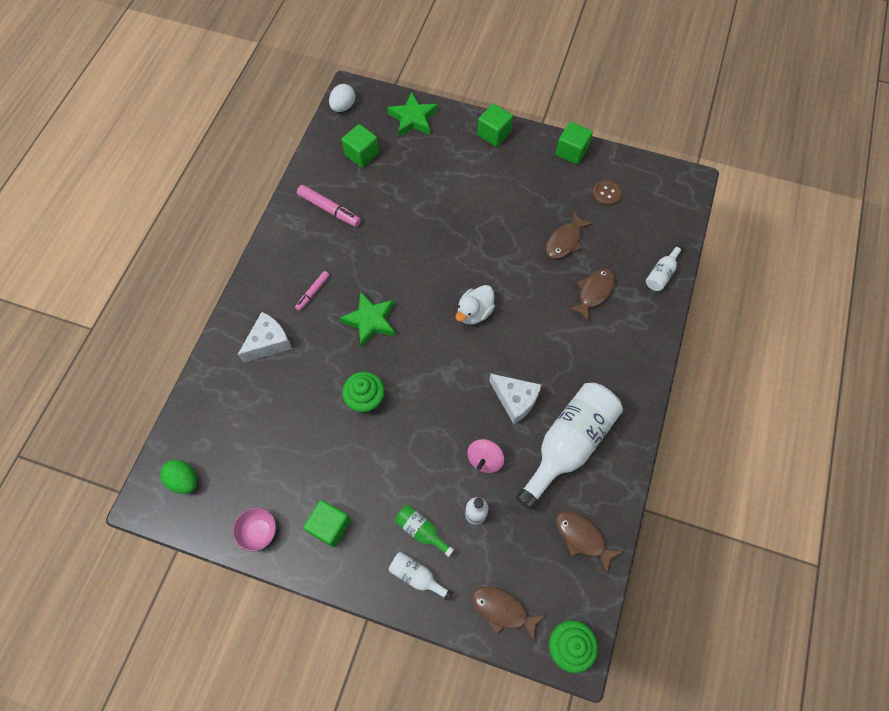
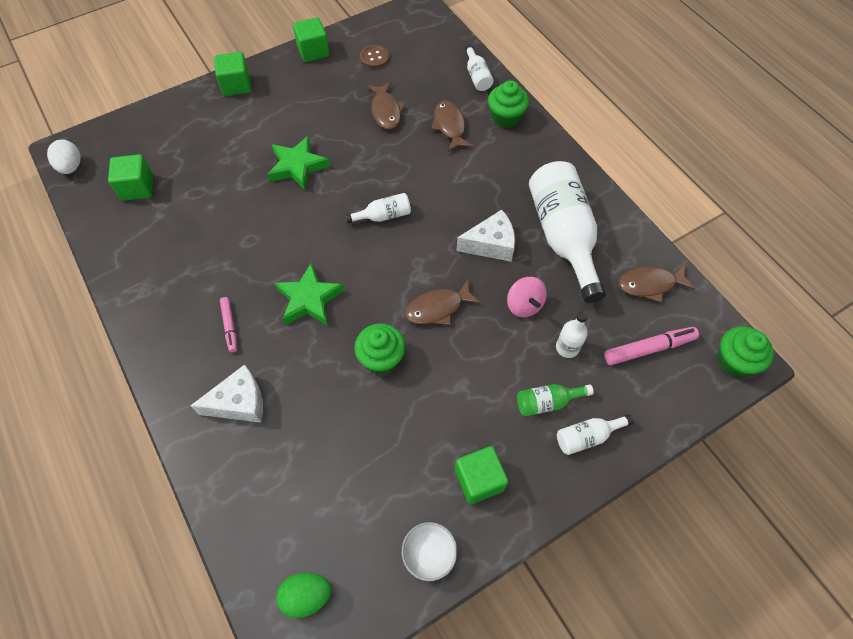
camera: 50 degrees left, 5 degrees down
pink bowl [233,507,276,551] -> white bowl [402,522,457,581]
white cheese [237,312,292,363] -> white cheese turned 75 degrees clockwise [190,365,263,423]
pink marker [297,185,361,227] -> pink marker moved to [604,327,699,365]
green star [387,92,438,137] -> green star moved to [267,136,330,190]
white duck [456,285,495,325] -> white bottle [345,193,411,223]
brown fish [472,586,546,643] -> brown fish moved to [405,280,481,325]
none -> green cupcake [488,80,529,128]

